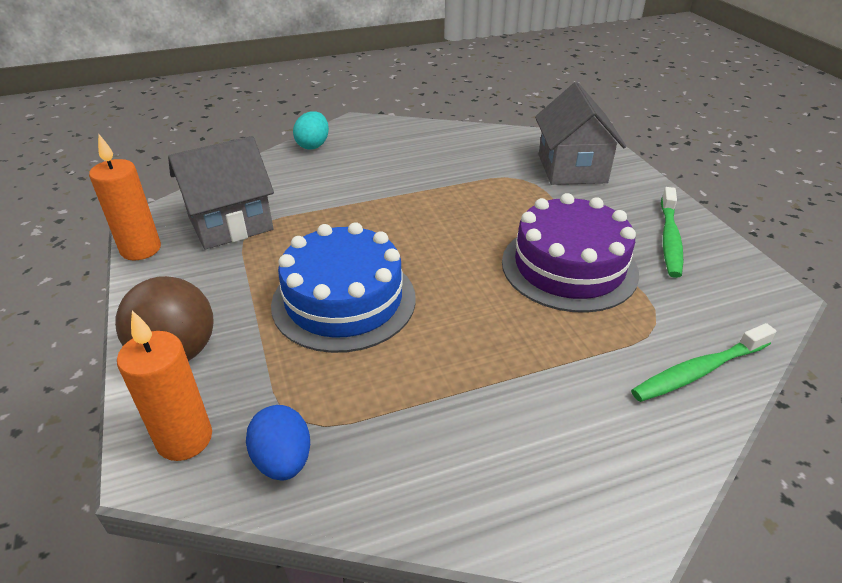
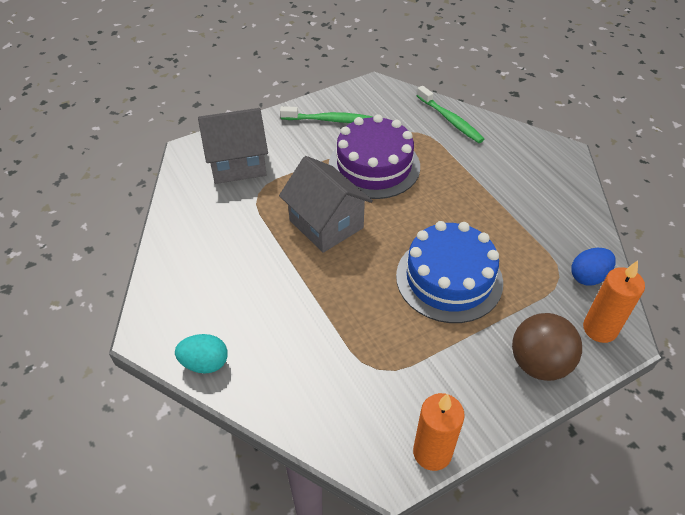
camera: 100 degrees left, 10 degrees up
grey house [168,136,274,250] -> grey house moved to [279,156,373,253]

